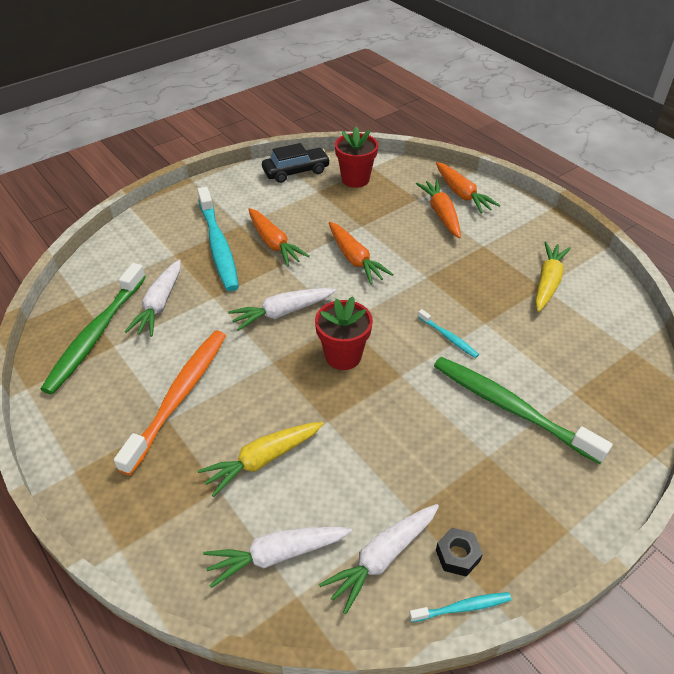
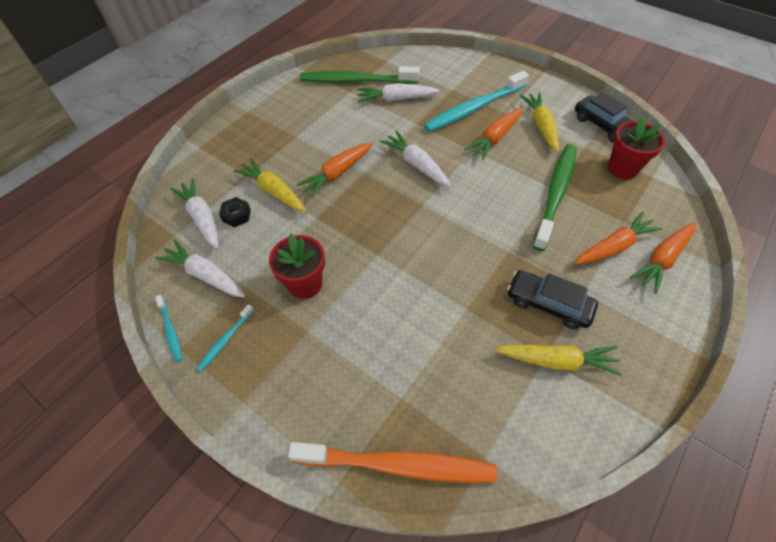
camera: 75 degrees right, 10 degrees up
orange toothbrush [114,331,226,476] -> orange toothbrush moved to [288,442,497,483]
red flower pot [315,296,373,370] -> red flower pot moved to [269,233,325,299]
orange carrot [329,222,393,284] -> orange carrot moved to [296,142,373,198]
turquoise toothbrush [418,309,479,358] -> turquoise toothbrush moved to [197,304,254,371]
green toothbrush [434,357,613,464] -> green toothbrush moved to [532,144,577,251]
black nut [436,528,483,577] -> black nut moved to [219,197,251,228]
none -> black car [507,270,598,329]
none -> yellow carrot [520,92,559,152]

